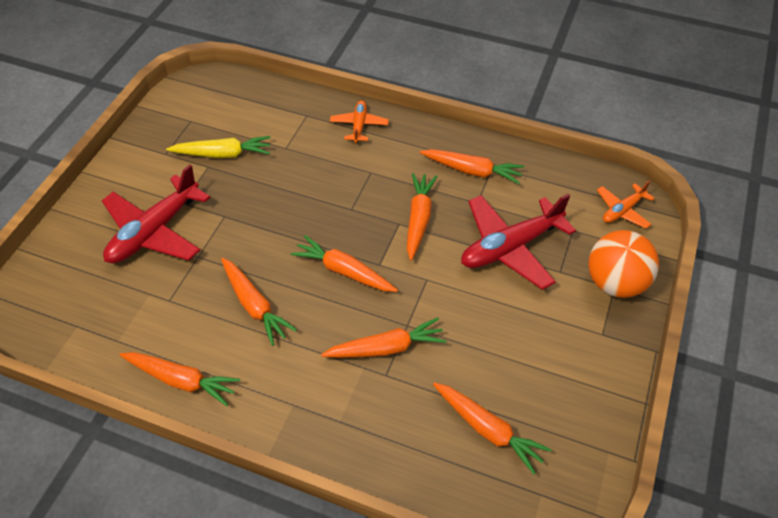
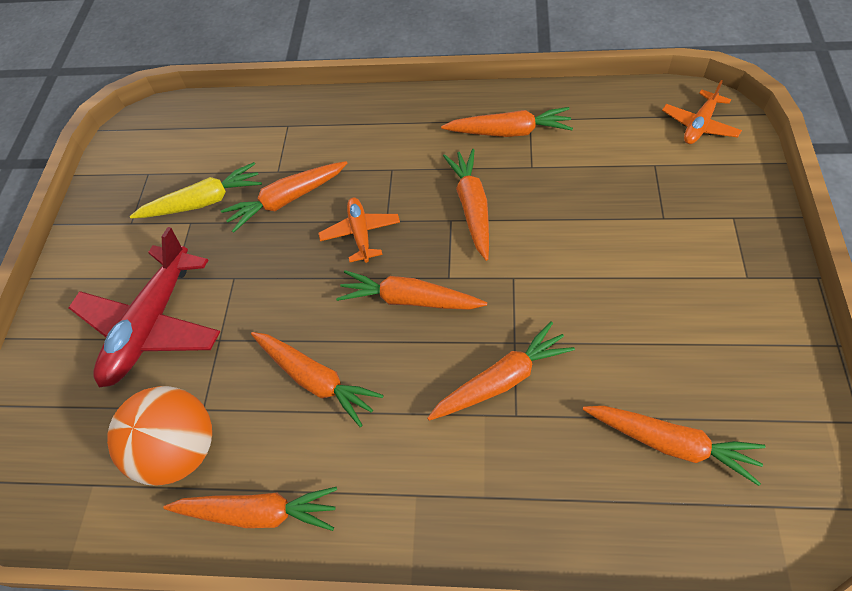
camera: 10 degrees left, 5 degrees up
orange plane [330,100,389,143] -> orange plane moved to [319,198,400,263]
red plane [461,193,576,290] -> none
orange ball [588,230,659,298] -> orange ball moved to [107,386,212,486]
none -> orange carrot [221,161,347,233]

